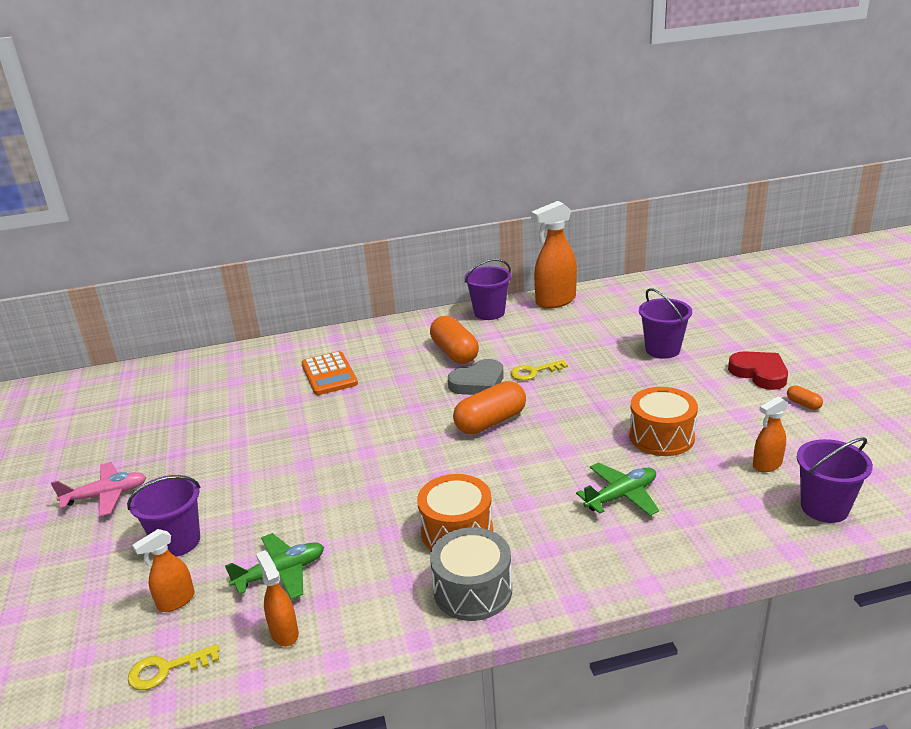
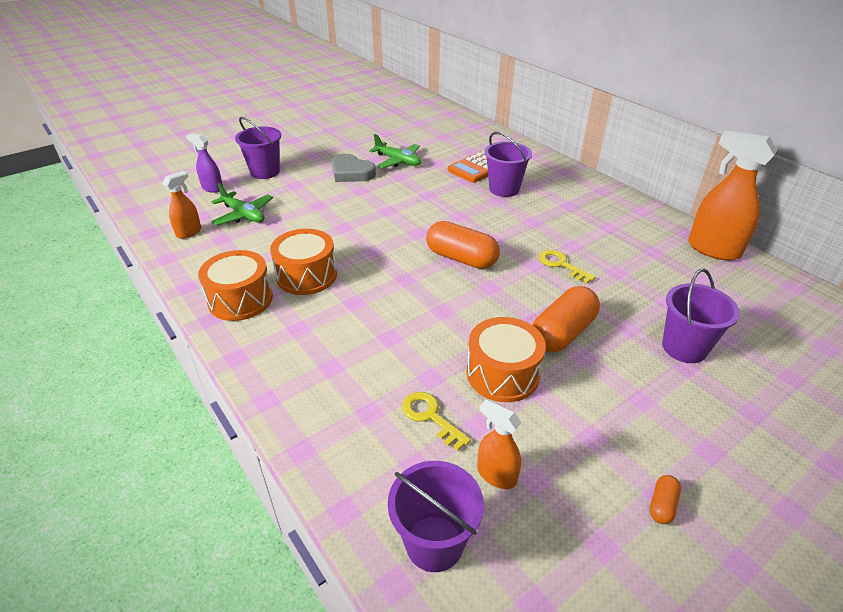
camera: 65 degrees right, 10 degrees up
pink plane [51,462,146,517] -> none
yellow key [128,644,220,690] -> yellow key moved to [402,392,471,451]
orange spray bottle [132,529,195,612] -> purple spray bottle [186,133,223,193]
orange capsule [430,316,479,364] -> orange capsule moved to [533,286,600,352]
grey drum [430,527,512,621] -> orange drum [198,250,273,321]
grey heart [448,359,504,395] -> grey heart moved to [332,154,376,182]
purple bucket [464,259,511,320] -> purple bucket moved to [484,132,532,197]
green plane [576,462,659,516] -> green plane moved to [369,134,421,168]
red heart [728,351,788,390] -> none

